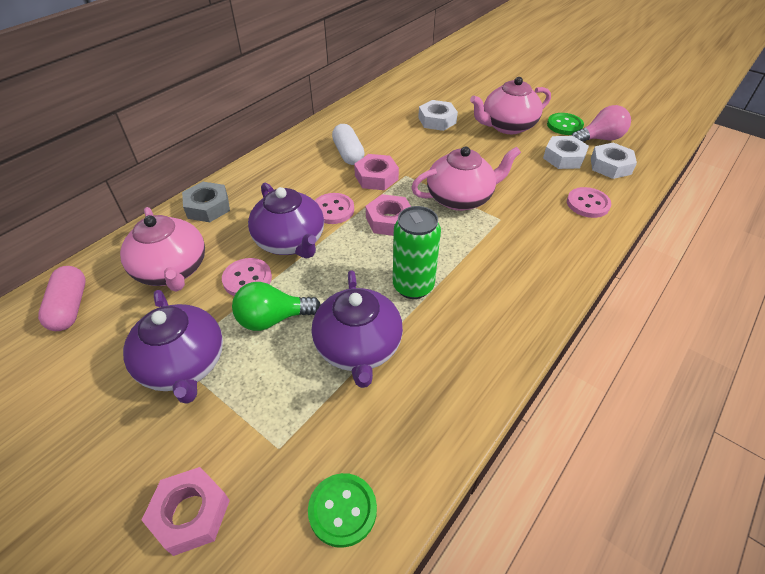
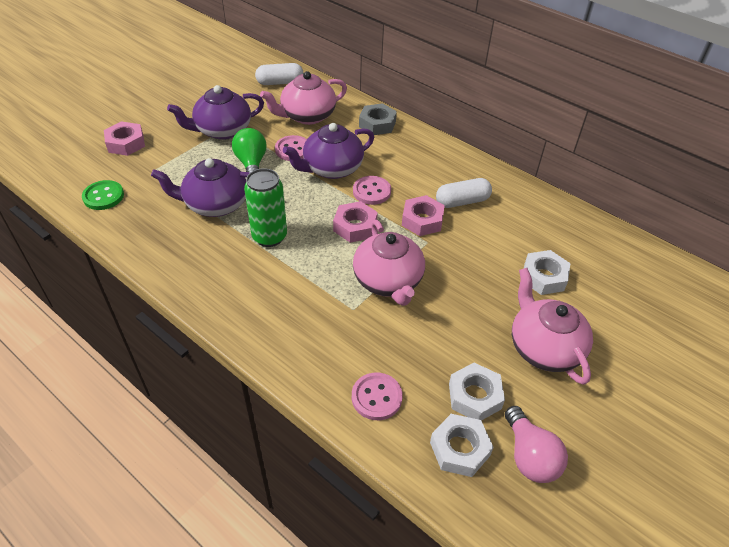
camera: 90 degrees right, 0 degrees up
pink capsule [38,266,86,331] -> white capsule [255,63,304,85]
green button [547,113,584,135] -> none

